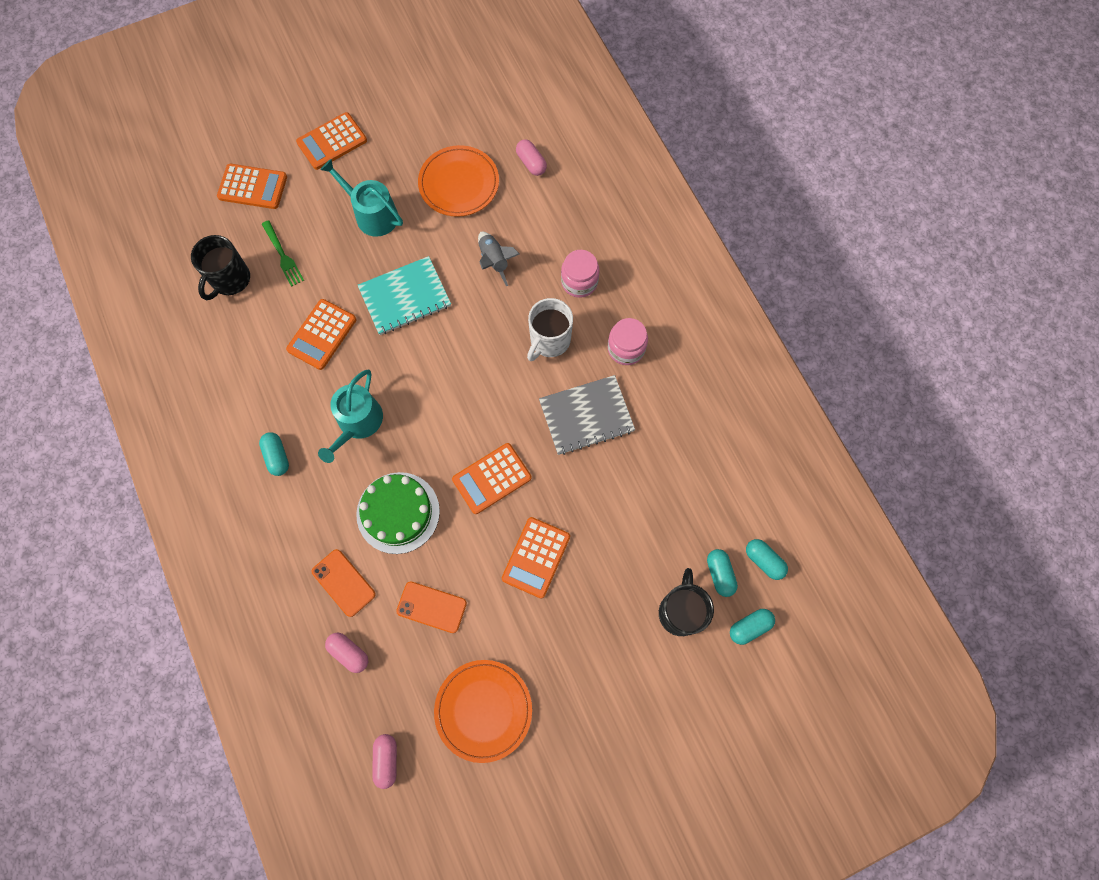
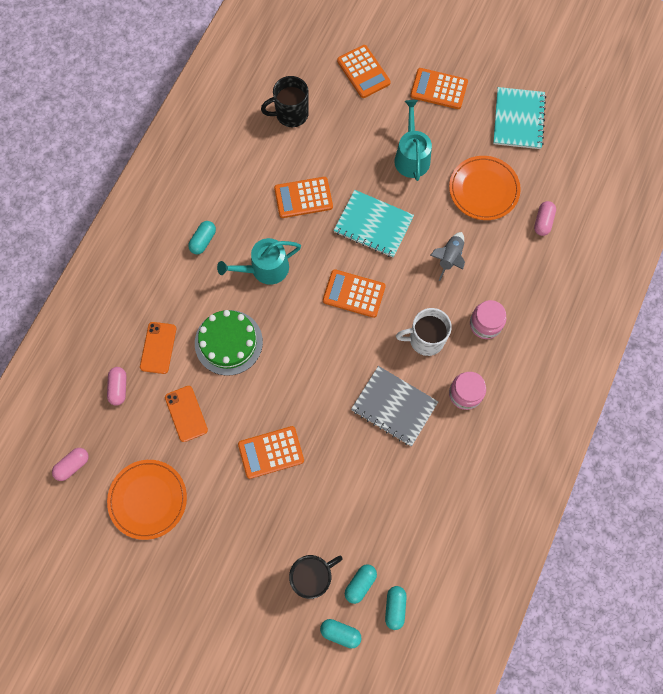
camera: 50 degrees right, 0 degrees up
green fork [262,220,304,287] -> none
orange calculator [452,443,532,514] -> orange calculator moved to [323,269,386,318]
none -> turquoise notebook [493,87,546,149]

